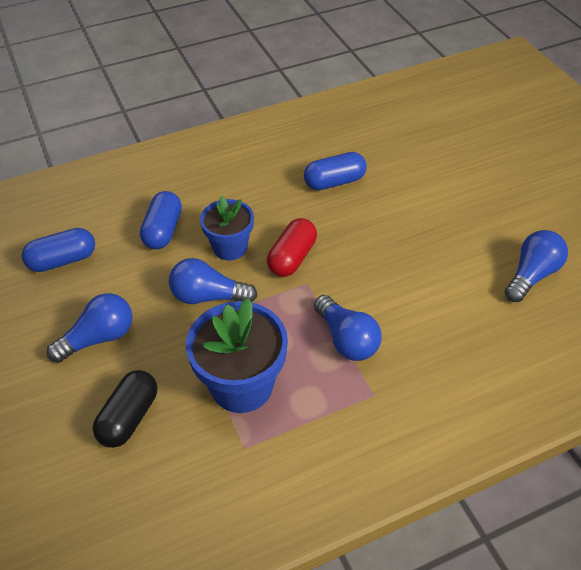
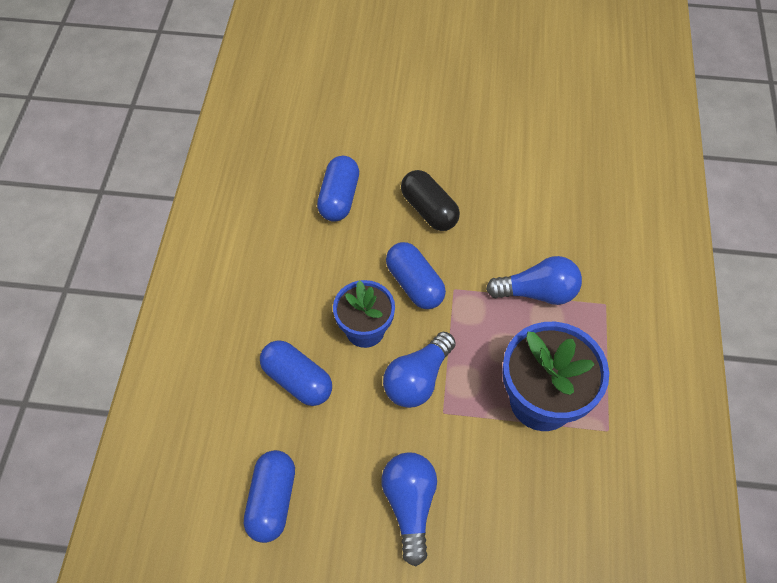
camera: 60 degrees left, 10 degrees up
black capsule [93,370,157,448] -> black capsule moved to [401,170,460,231]
red capsule [267,218,317,277] -> blue capsule [386,242,446,309]
blue light bulb [505,230,568,302] -> none

